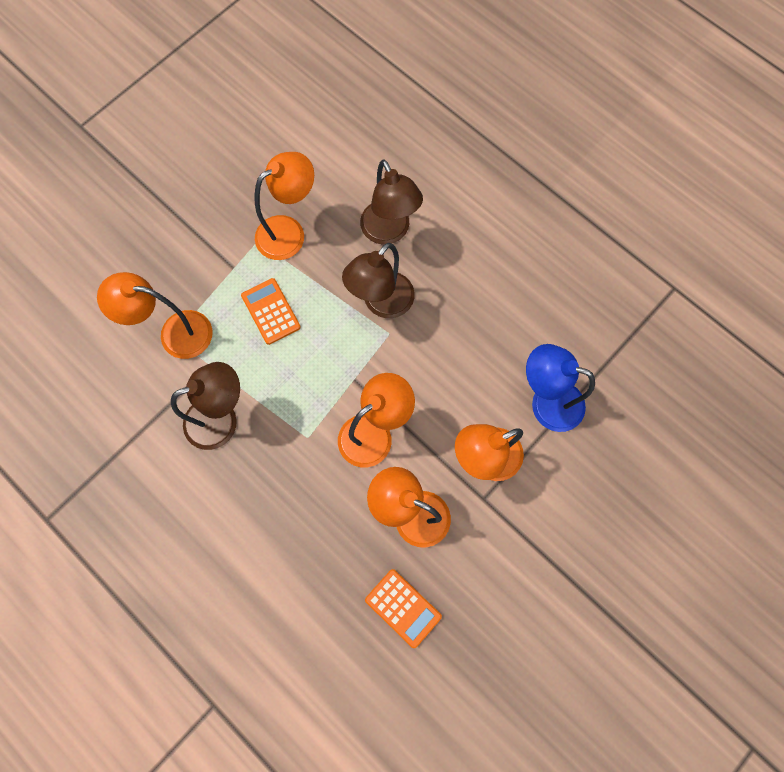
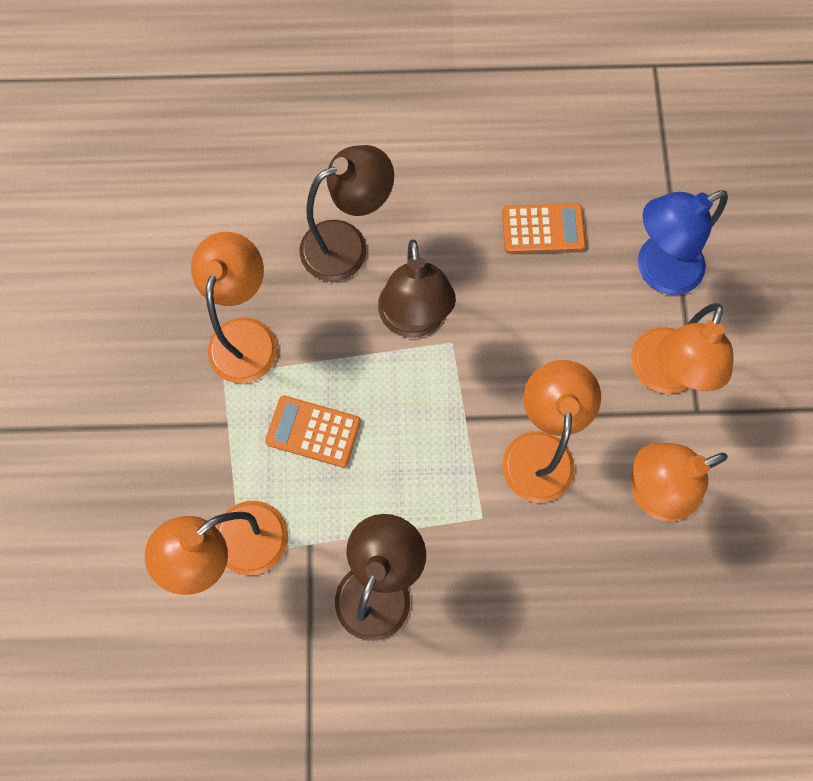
camera: 45 degrees left, 0 degrees up
brown lamp [360,159,423,245] -> brown lamp turned 45 degrees counterclockwise [300,145,394,281]
orange calculator [365,569,442,648] -> orange calculator moved to [502,203,586,253]

